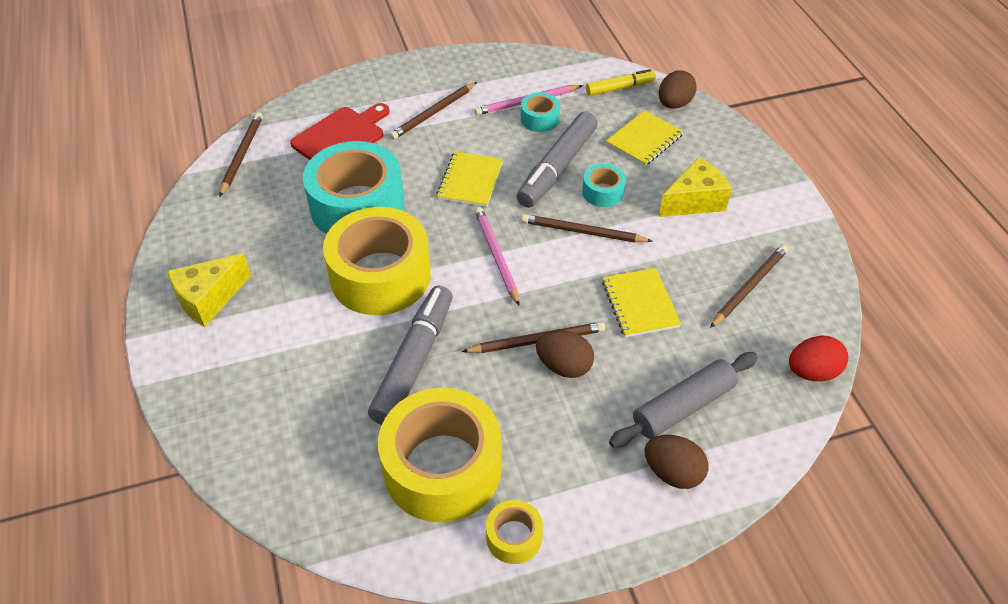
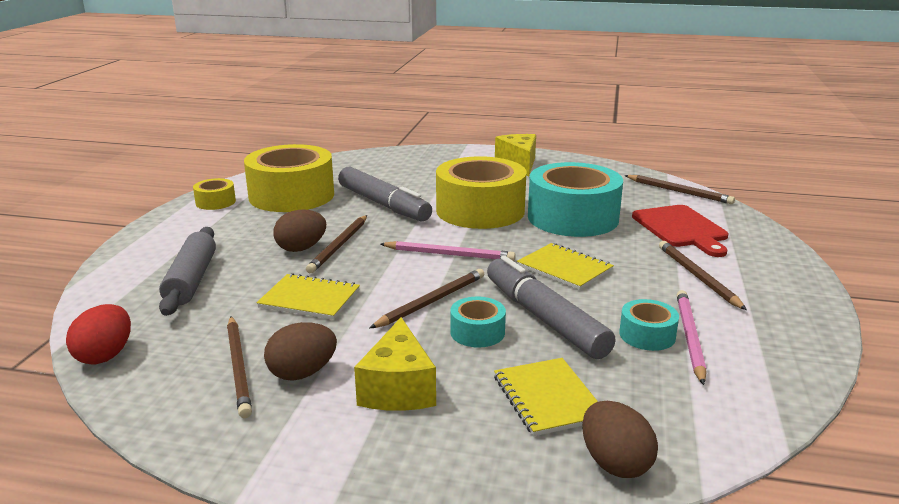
camera: 120 degrees right, 25 degrees down
yellow marker [586,69,656,96] -> none
brown egg [645,435,708,489] -> brown egg moved to [264,322,337,381]

